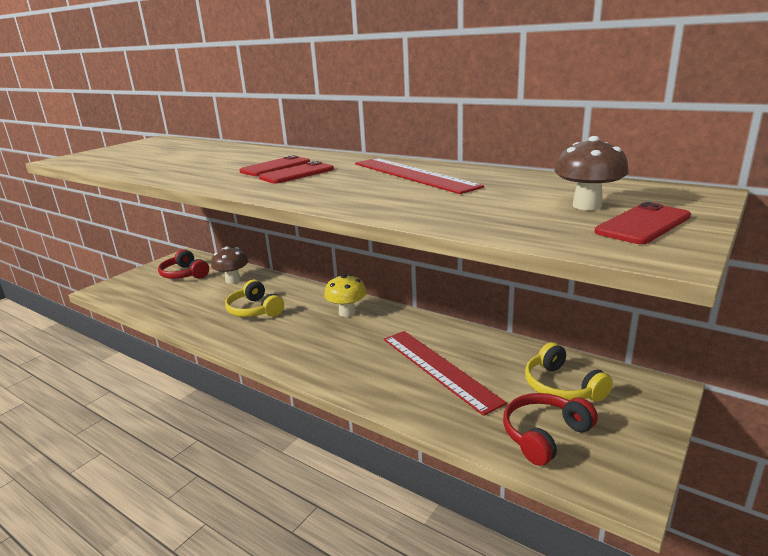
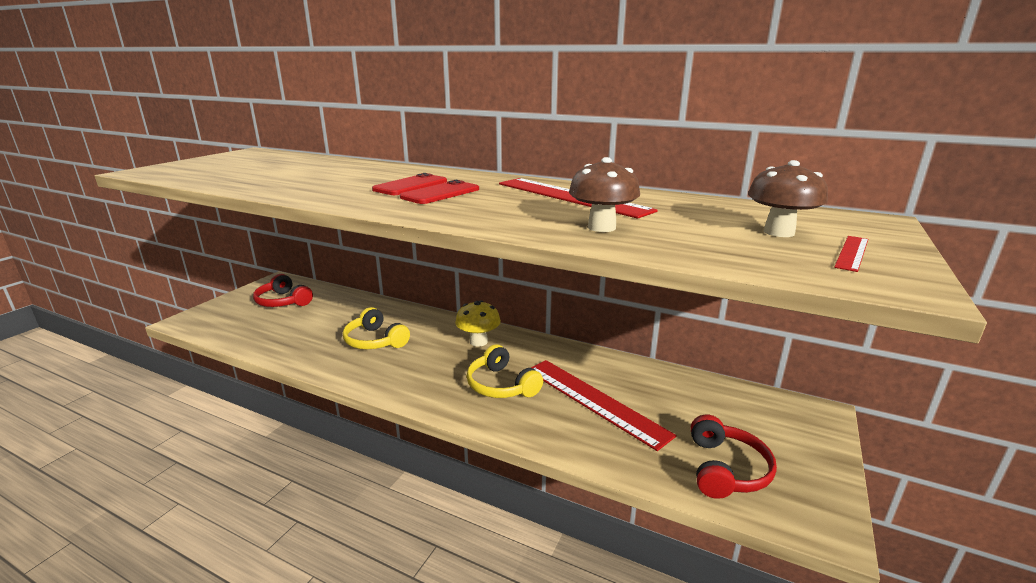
camera: 10 degrees left, 0 degrees up
brown mushroom [211,246,248,284] -> brown mushroom moved to [569,157,640,232]
red headphones [503,393,598,466] -> red headphones turned 150 degrees clockwise [691,415,777,499]
yellow headphones [525,342,613,401] -> yellow headphones moved to [466,344,543,398]
red phone [595,202,691,244] -> red ruler [834,236,868,272]

